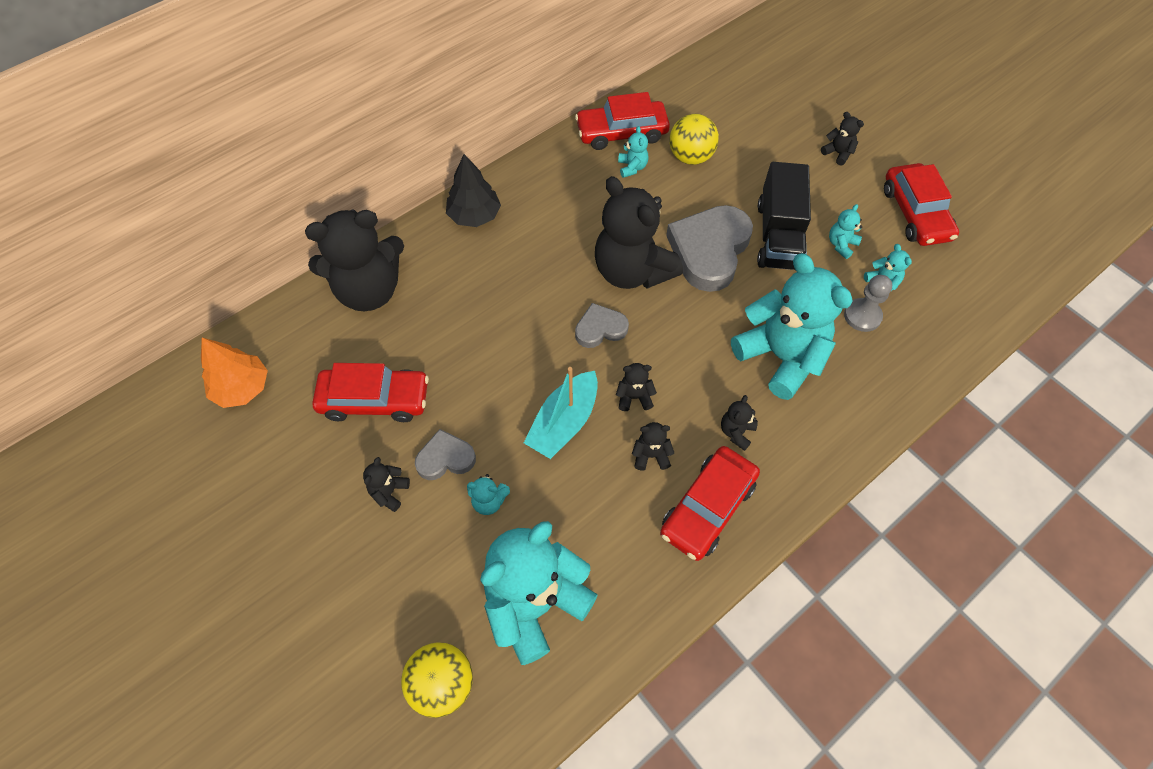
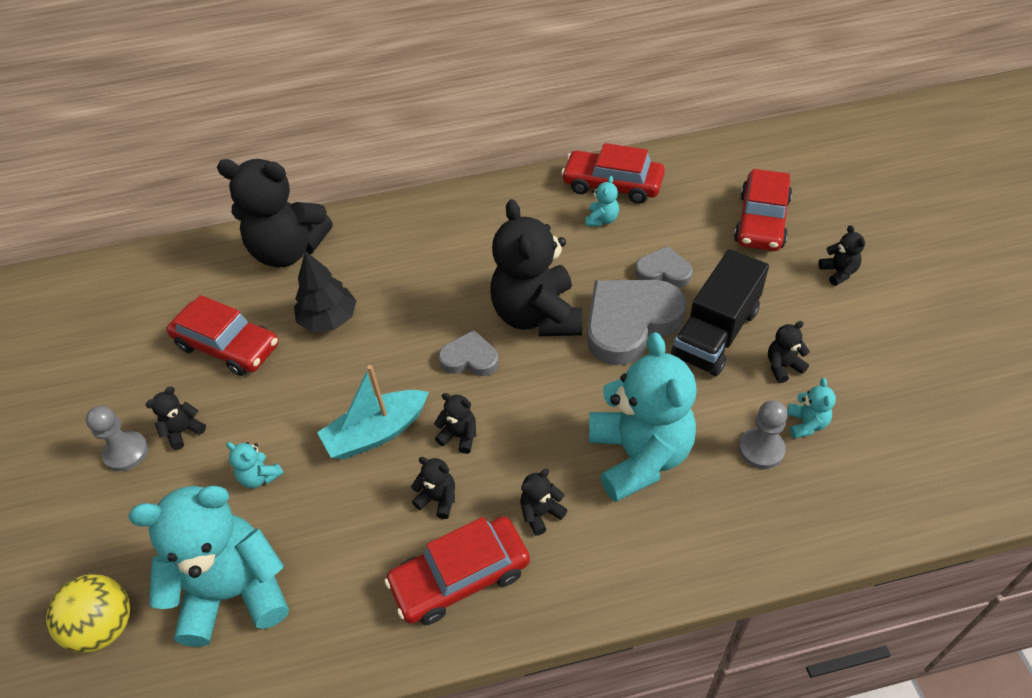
camera: 30 degrees right, 10 degrees down
orange tree [201,338,268,408] -> none
grey heart [415,429,476,480] -> grey heart moved to [635,246,693,287]
black tree [446,154,501,227] -> black tree moved to [294,251,356,332]
yellow ball [669,114,719,165] -> none
turquoise teddy bear [829,204,862,259] -> black teddy bear [768,321,810,383]
red car [884,163,959,246] -> red car moved to [734,169,792,251]
none -> grey pawn [86,406,149,471]

